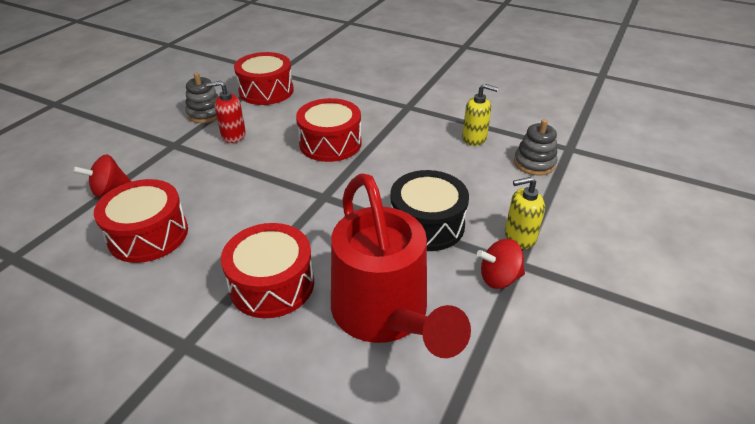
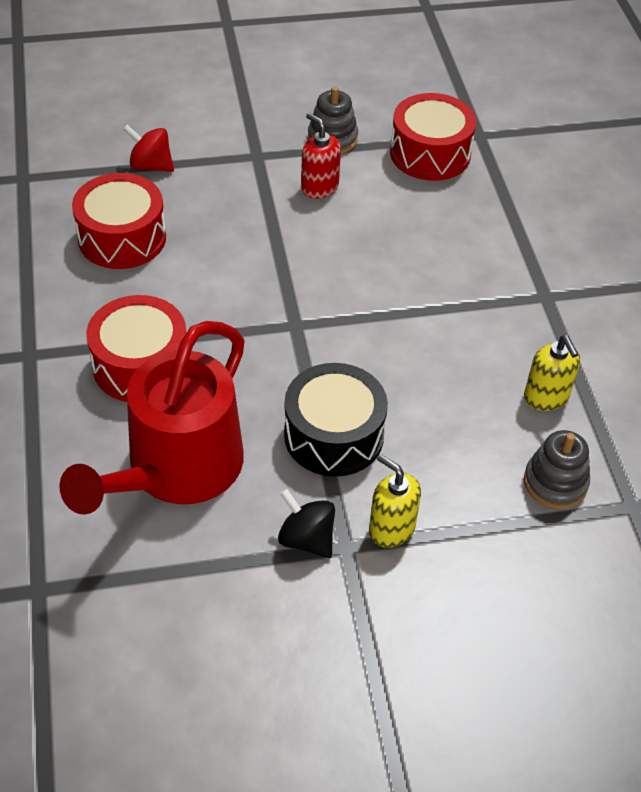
camera: 50 degrees right, 10 degrees up
red drum [296,98,362,162] -> none
red spinning top [477,239,525,289] -> black spinning top [278,489,335,558]

